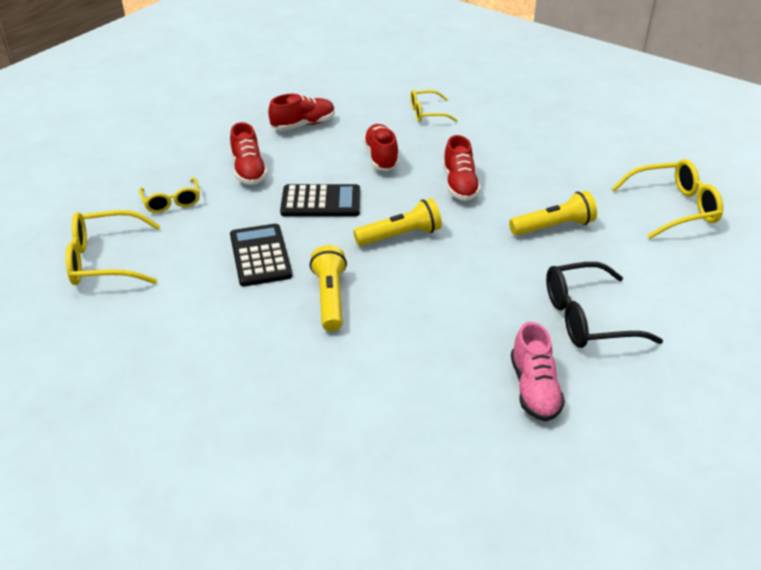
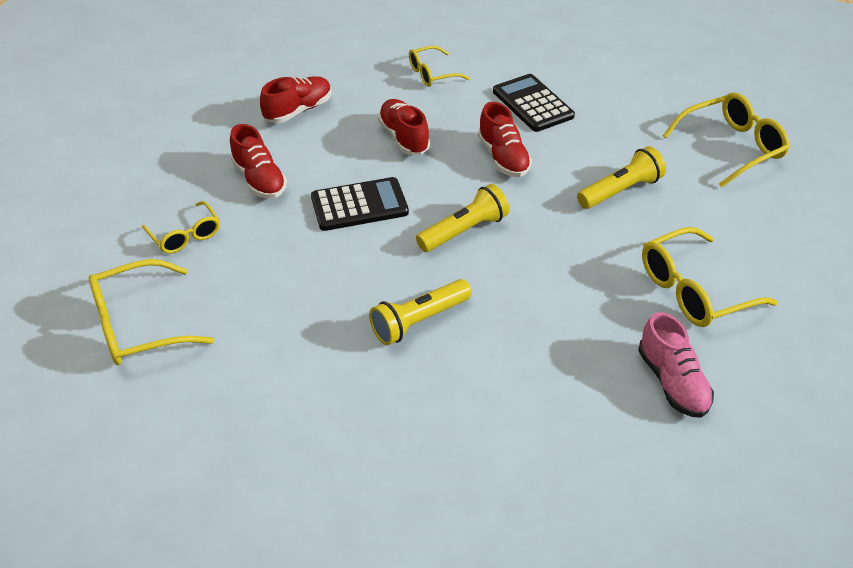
camera: 15 degrees left, 5 degrees up
black calculator [230,224,292,287] -> black calculator moved to [493,74,575,132]
yellow flashlight [310,245,347,332] -> yellow flashlight turned 105 degrees counterclockwise [369,279,472,345]
black glasses [546,262,663,348] -> yellow glasses [642,227,778,327]

